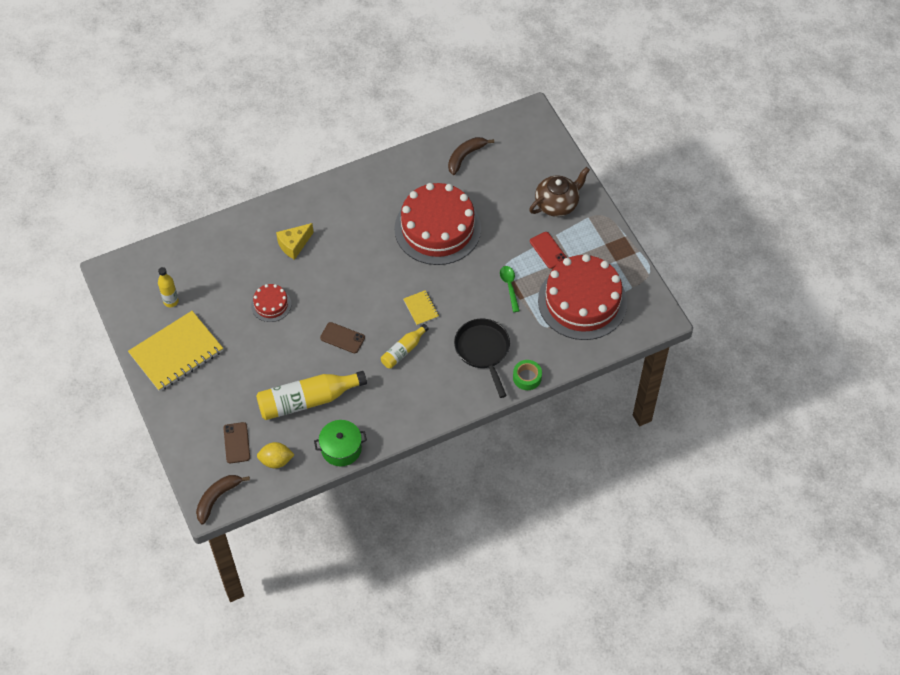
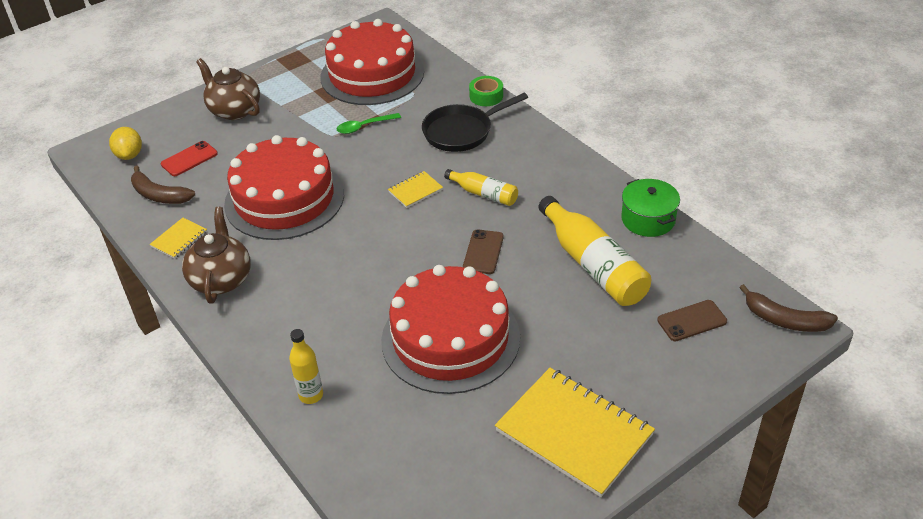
camera: 100 degrees left, 15 degrees down
yellow bottle [158,267,179,307] -> yellow bottle moved to [289,329,323,404]
red cake [251,284,291,322] -> red cake [381,265,520,394], size x2.22
yellow lemon [257,442,295,468] -> yellow lemon moved to [109,127,142,160]
yellow cheese [276,223,314,260] -> none
red phone [530,232,567,269] -> red phone moved to [161,141,218,176]
none -> yellow notebook [150,218,207,259]
none -> brown teapot [182,207,251,304]

